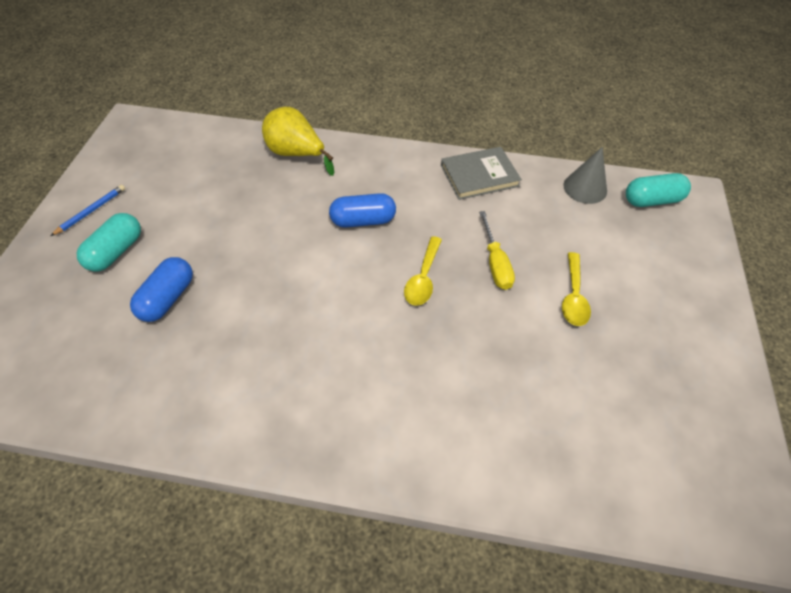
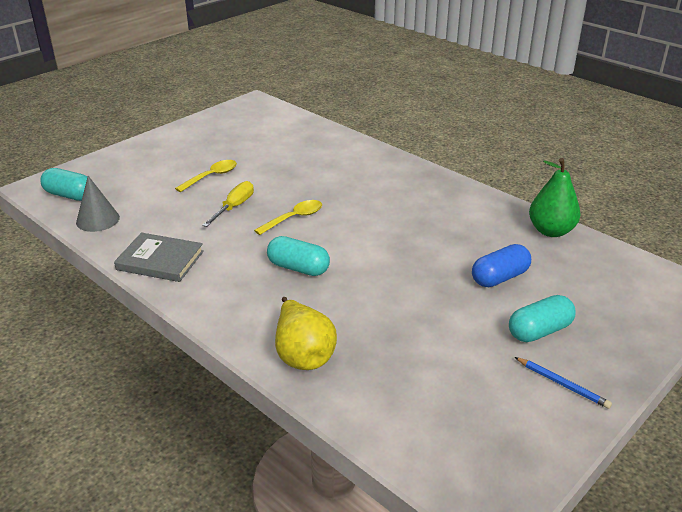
camera: 145 degrees left, 20 degrees down
blue pencil [51,185,125,236] -> blue pencil turned 120 degrees counterclockwise [515,357,612,409]
blue capsule [329,193,396,228] -> turquoise capsule [267,236,330,276]
none -> green pear [529,158,581,237]

